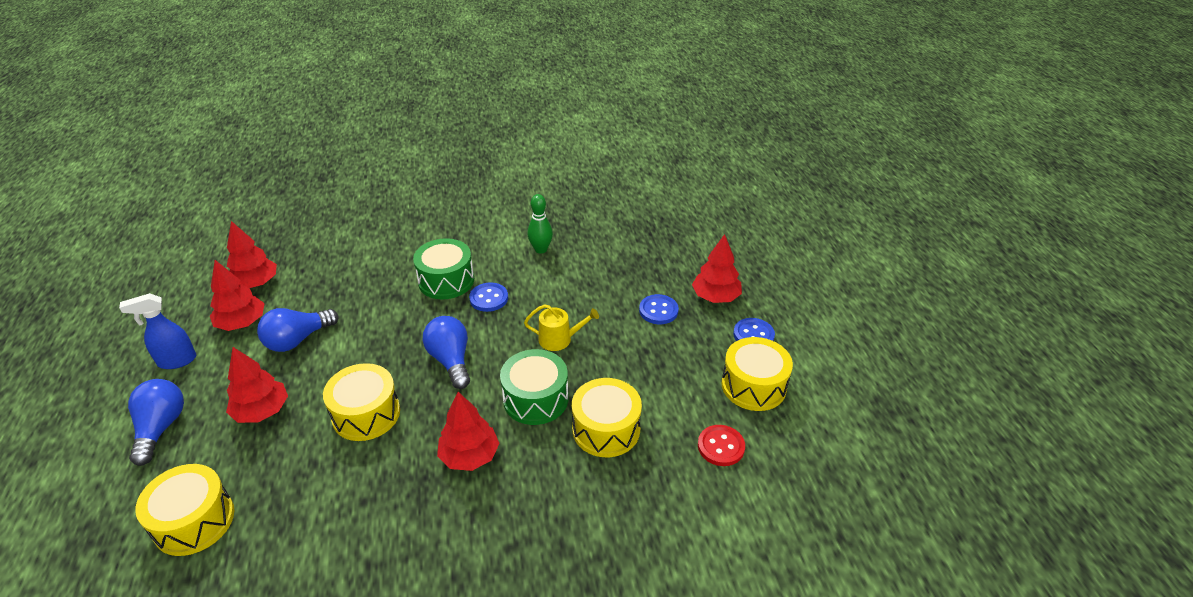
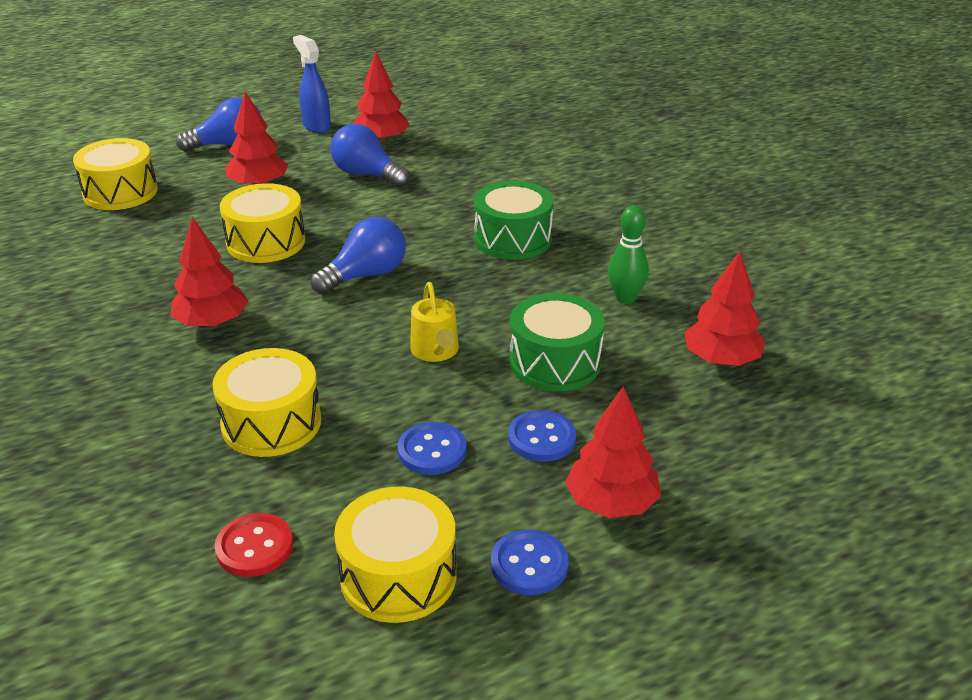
camera: 75 degrees right, 5 degrees down
red tree [227,221,277,288] -> red tree moved to [684,251,766,366]
blue button [469,282,508,312] -> blue button moved to [398,422,467,475]
green drum [500,349,569,425] -> green drum moved to [509,293,605,391]

